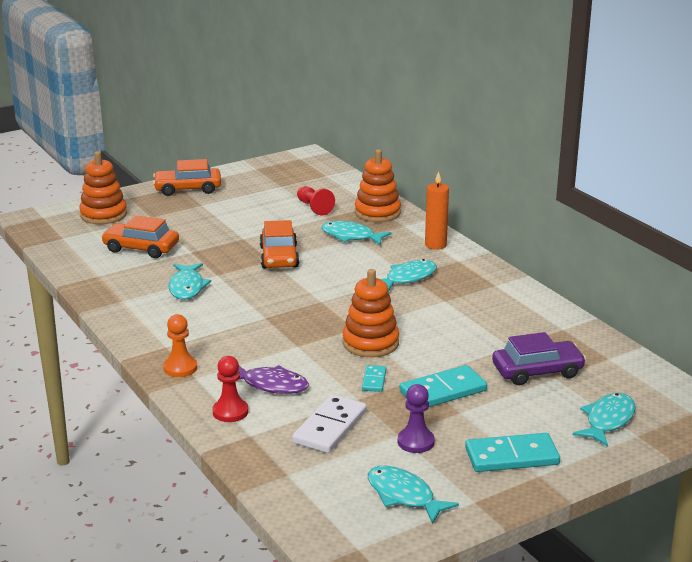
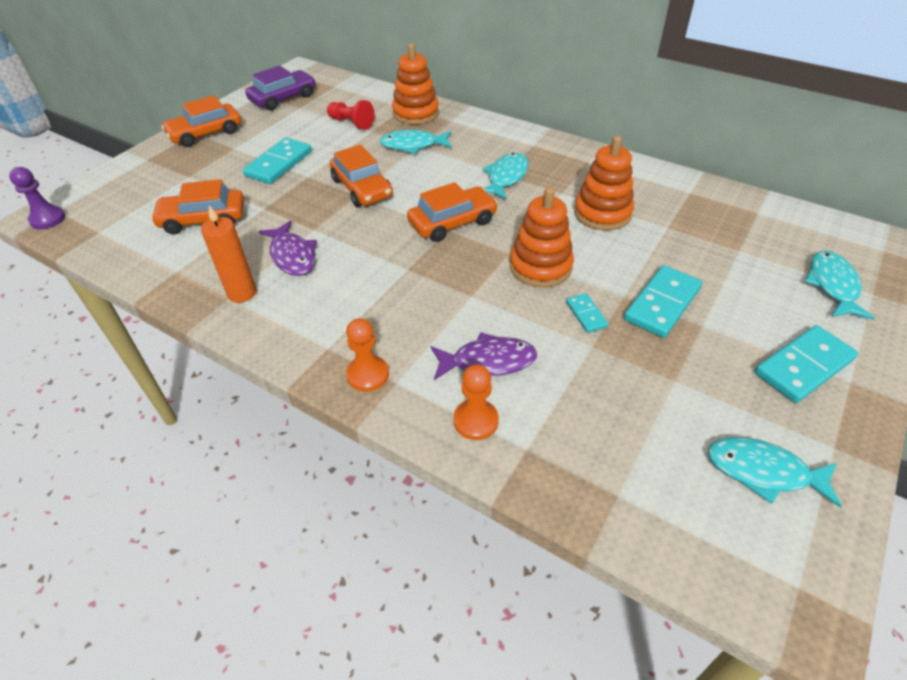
camera: 25 degrees left, 20 degrees up
orange stacking toy [79,151,127,224] -> orange stacking toy moved to [574,136,634,231]
turquoise fish [168,263,211,300] -> purple fish [258,220,317,276]
red pawn [213,356,248,422] -> orange pawn [453,364,499,440]
white domino [292,394,367,453] -> none
purple pawn [398,384,435,453] -> purple pawn moved to [9,167,65,230]
orange candle [425,171,449,250] -> orange candle moved to [201,205,257,303]
purple car [492,332,586,385] -> purple car moved to [245,65,316,111]
none -> turquoise domino [243,138,312,184]
none -> orange car [407,182,498,242]

